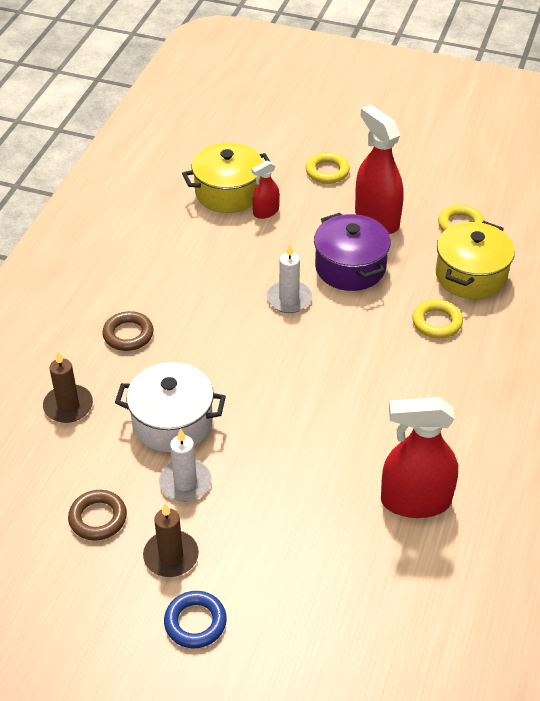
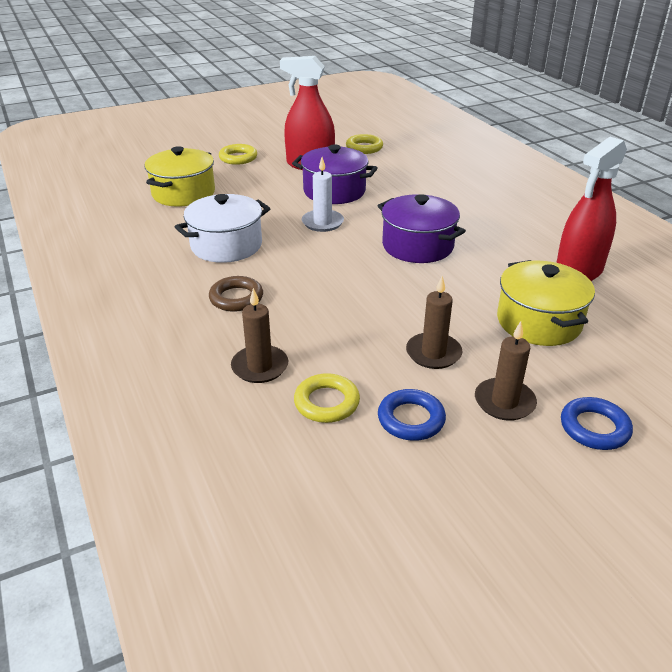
camera: 45 degrees left, 10 degrees down
brown ring [68,490,127,541] -> blue ring [378,389,446,441]
white pot [115,362,226,452] -> white pot moved to [175,194,271,263]
white candle [159,428,212,502] -> brown candle [406,276,462,369]
red spray bottle [252,160,280,219] -> none
yellow ring [412,299,463,338] -> yellow ring moved to [294,373,360,423]
yellow pot [436,221,515,299] -> yellow pot moved to [497,260,595,346]
none -> purple pot [378,194,466,263]

